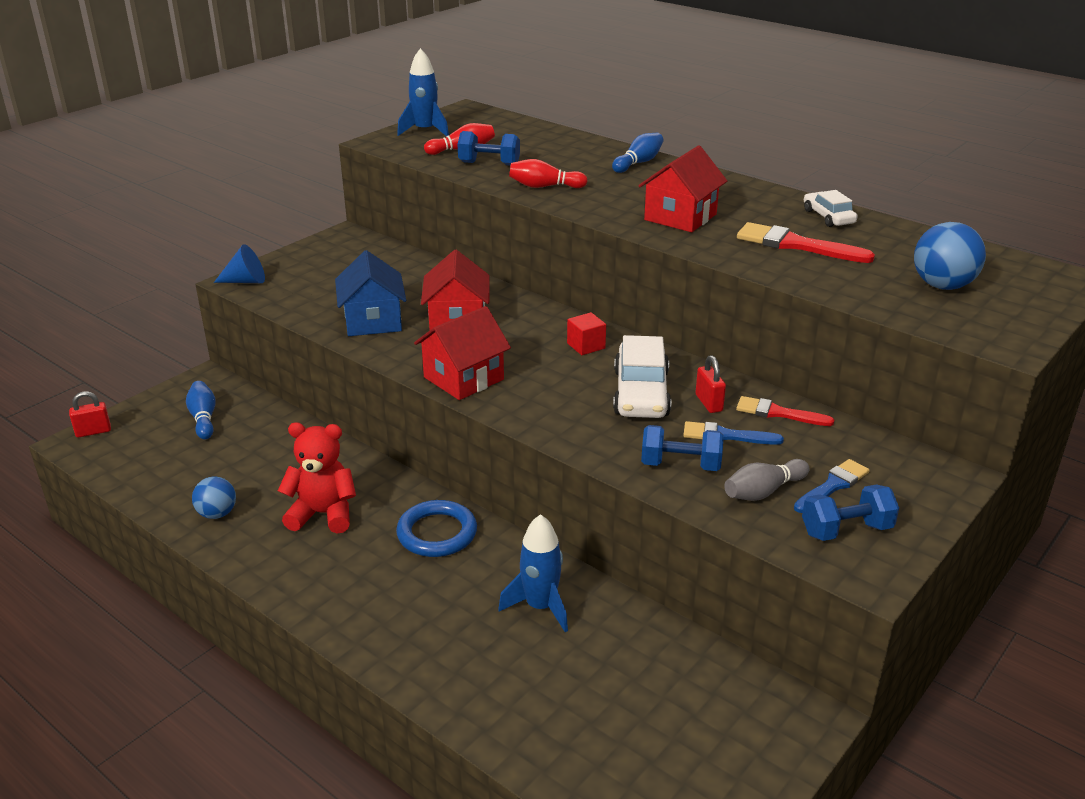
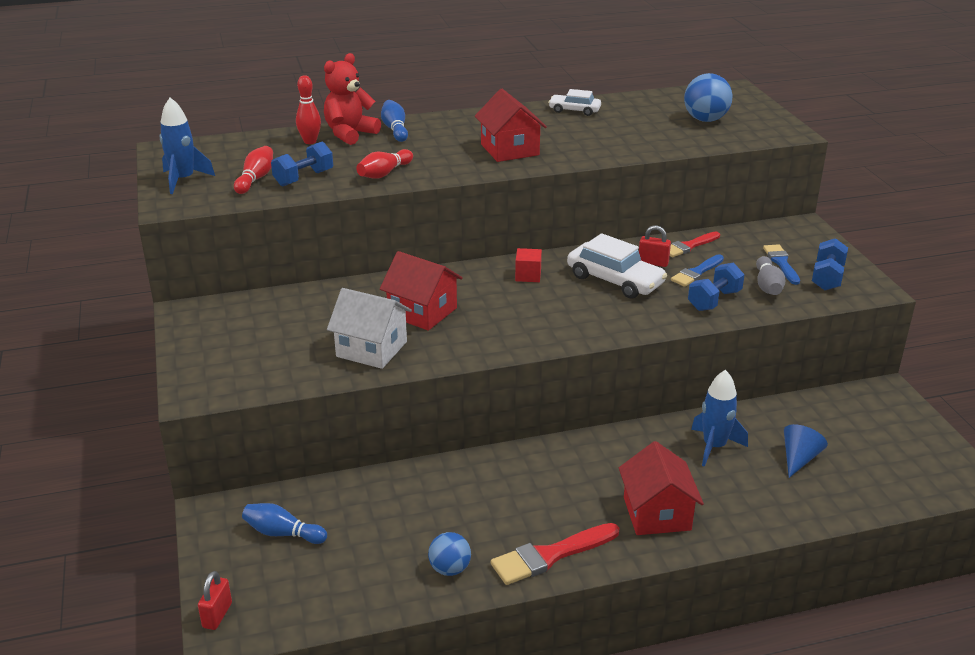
camera: 55 degrees left, 0 degrees up
blue cone [214,244,265,283] -> blue cone moved to [784,424,828,478]
red teddy bear [278,422,356,533] -> red teddy bear moved to [324,53,381,145]
blue house [335,250,406,336] -> white house [327,288,412,369]
blue ring [396,500,477,557] -> none
red house [414,306,511,400] -> red house moved to [619,441,704,535]
red brush [737,222,875,263] -> red brush moved to [491,523,619,585]
none -> red bowling pin [296,75,321,144]

